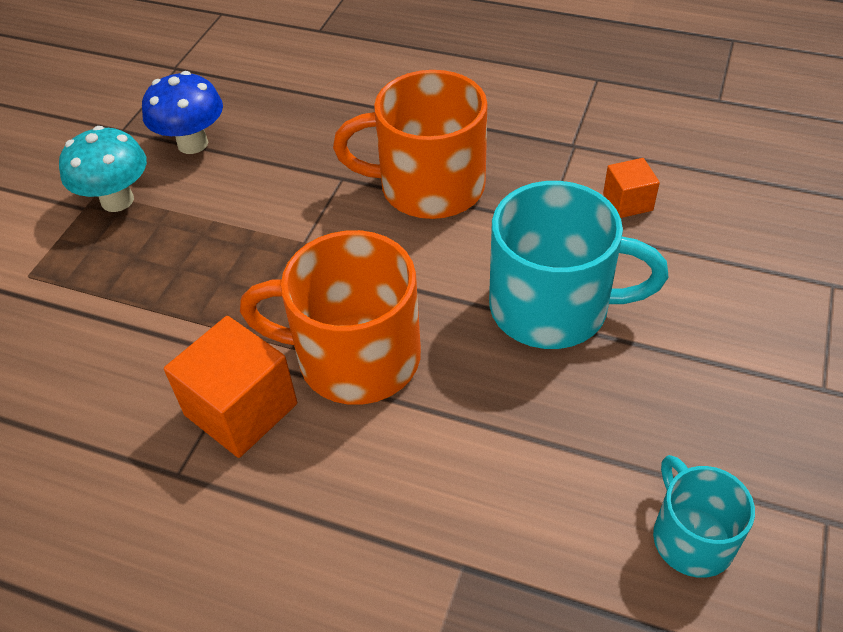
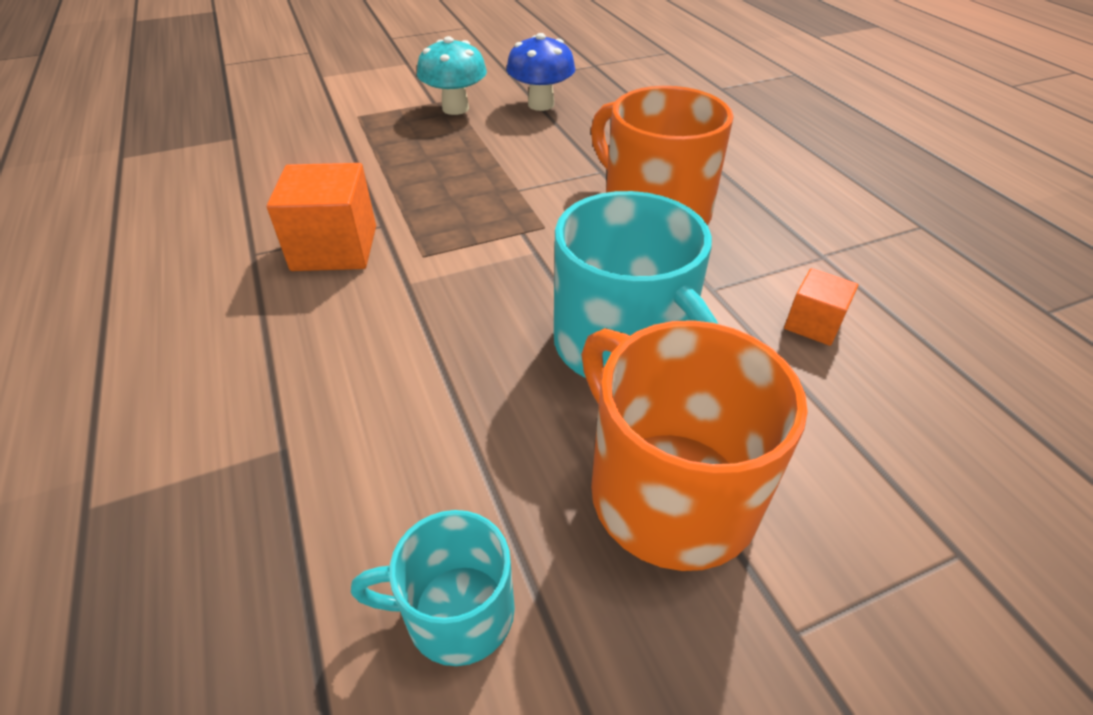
camera: 45 degrees right, 5 degrees down
orange mug [240,230,421,405] -> orange mug moved to [581,320,808,571]
turquoise mug [653,455,755,578] -> turquoise mug turned 120 degrees counterclockwise [351,510,515,666]

